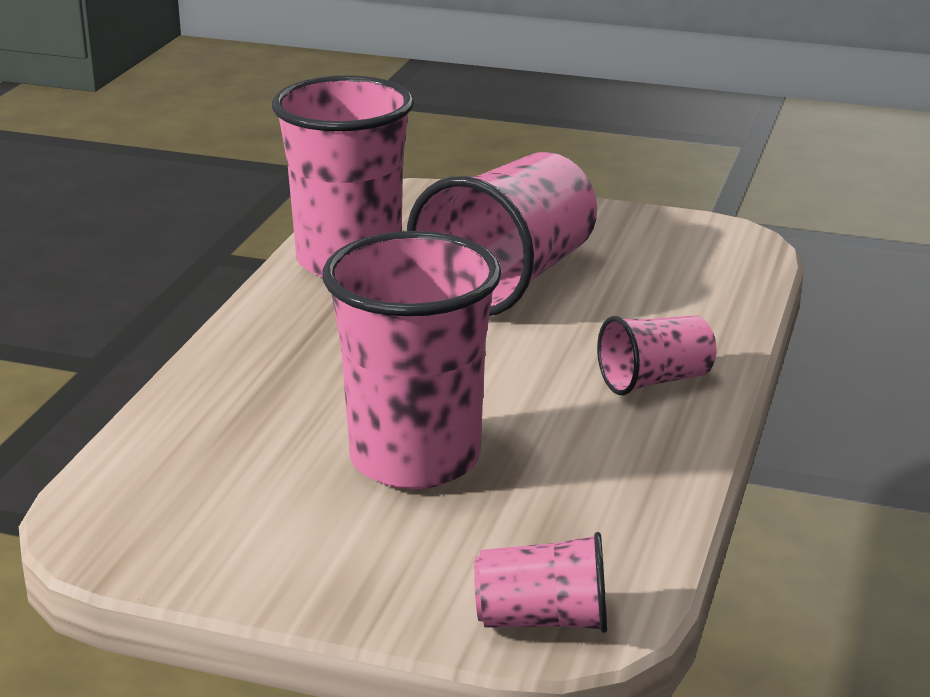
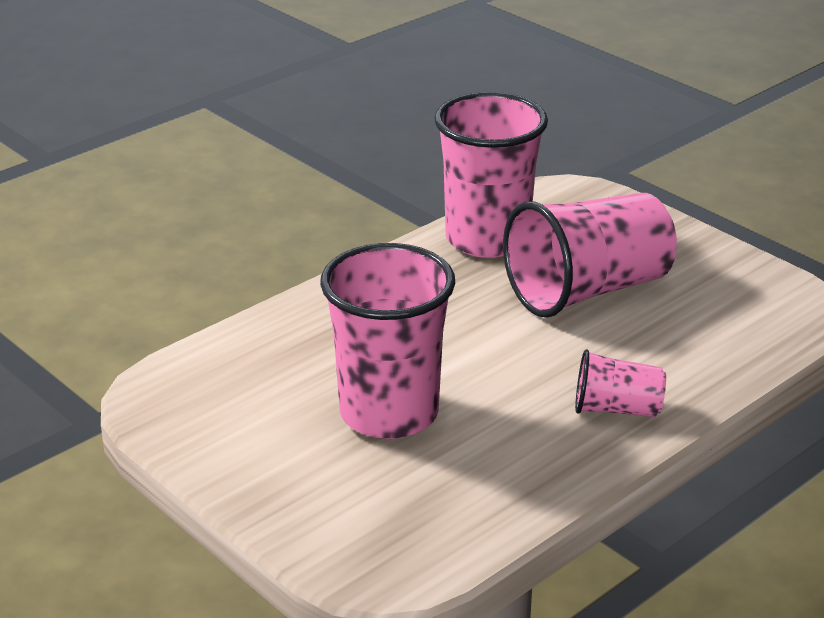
camera: 30 degrees right, 5 degrees up
pink cup [474,532,607,633] -> none

